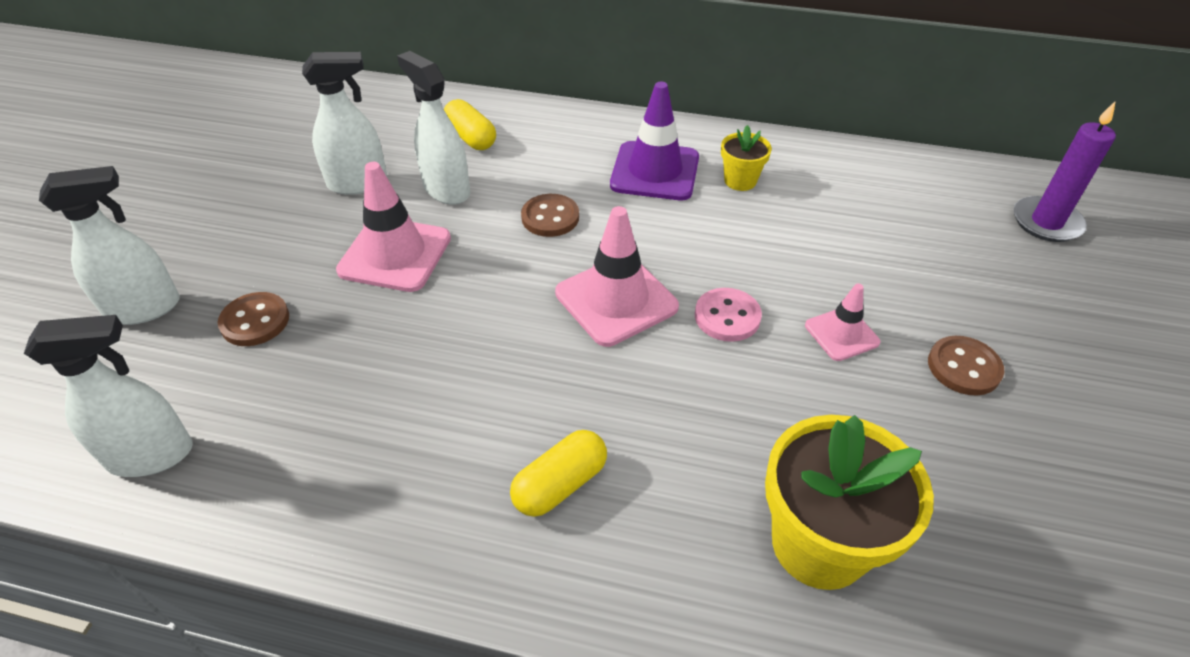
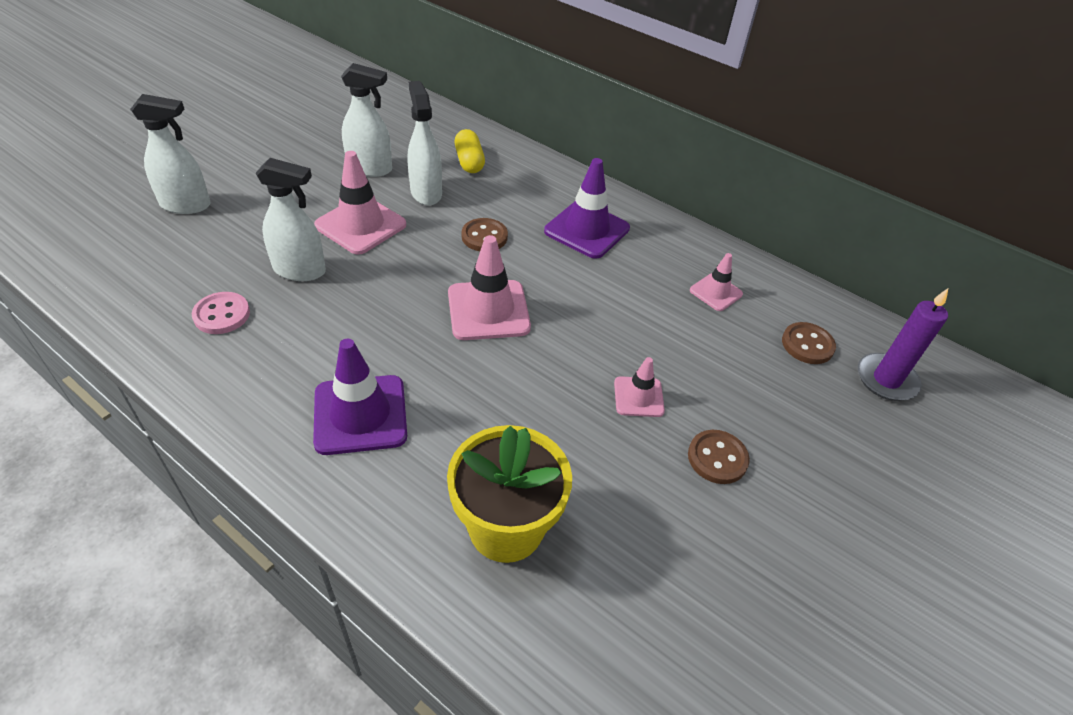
camera: 20 degrees right, 0 degrees up
white spray bottle [24,315,193,477] -> white spray bottle moved to [255,158,326,281]
brown button [217,292,289,346] -> brown button moved to [782,322,836,364]
yellow capsule [510,430,607,517] -> purple traffic cone [313,339,407,455]
pink button [695,288,762,342] -> pink button moved to [192,292,250,334]
yellow flower pot [721,125,772,191] -> none
none -> pink traffic cone [690,253,743,311]

